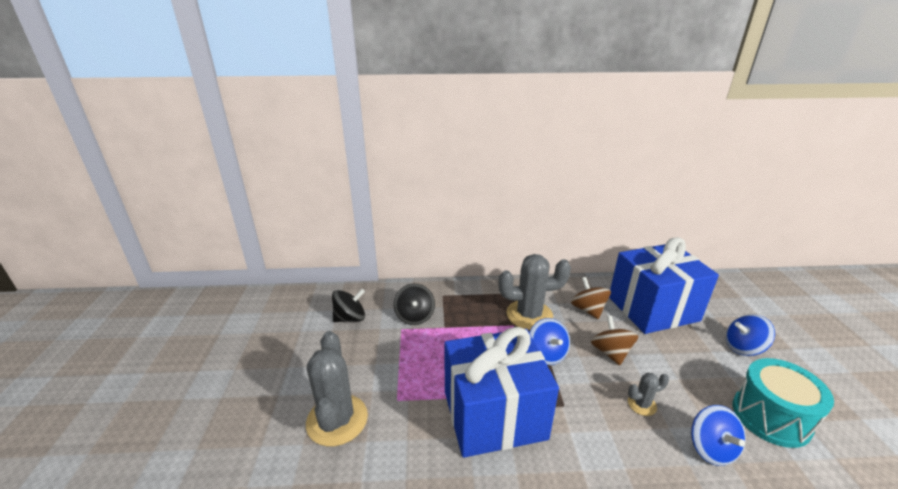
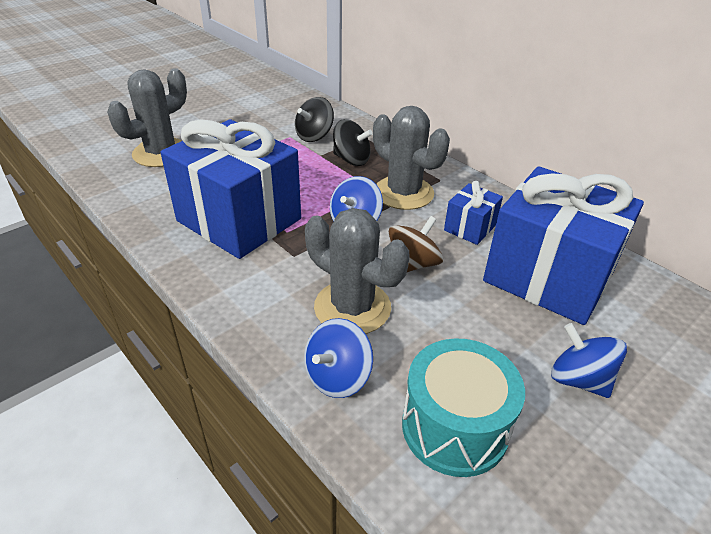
camera: 50 degrees right, 10 degrees up
black spinning top [332,289,365,322] -> black spinning top moved to [333,119,373,166]
brown spinning top [571,277,611,319] -> blue gift [444,181,503,245]
grey cactus [628,373,669,416] -> grey cactus [305,208,410,334], size x2.12

